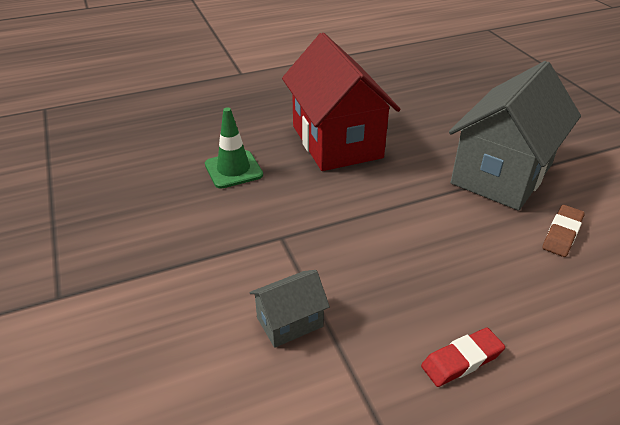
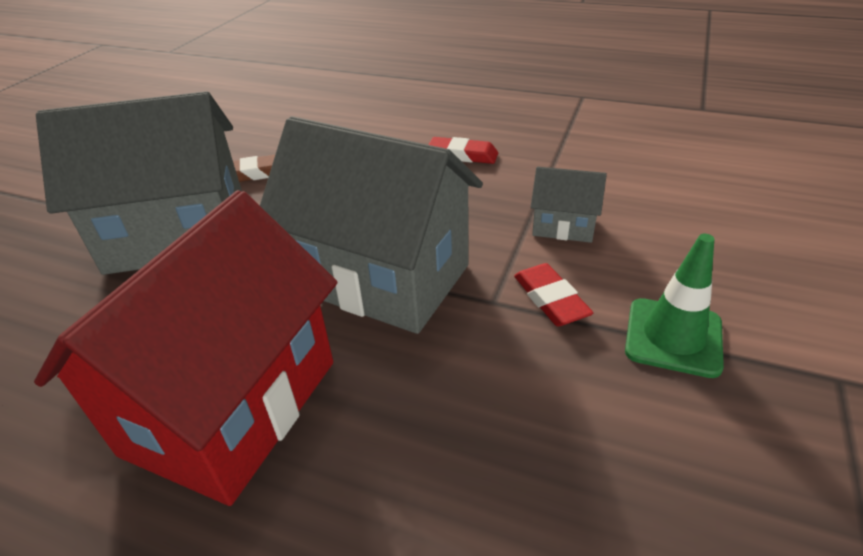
camera: 135 degrees left, 0 degrees up
green traffic cone [205,107,263,189] -> green traffic cone moved to [625,234,724,378]
none -> grey house [260,116,483,334]
none -> red eraser [514,263,593,326]

